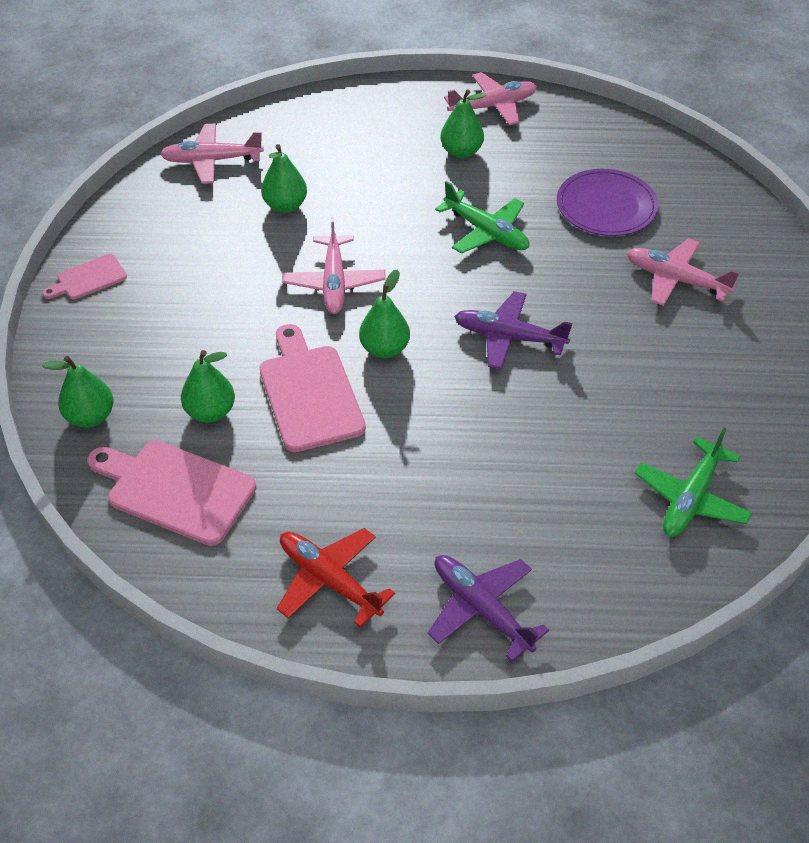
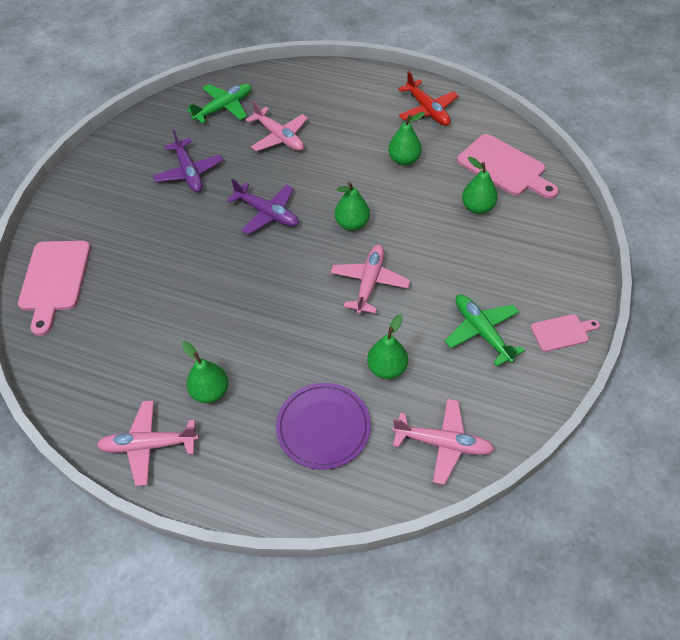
camera: 160 degrees left, 5 degrees up
green pear [42,356,113,428] -> green pear moved to [388,112,425,166]
pink cutting board [260,324,366,452] -> pink cutting board moved to [18,241,91,336]
purple plane [428,555,549,662] -> purple plane moved to [153,129,223,192]
green plane [435,181,529,254] -> green plane moved to [445,294,525,366]
purple plate [557,169,659,236] -> purple plate moved to [276,383,371,470]
pink plane [627,238,740,306] -> pink plane moved to [246,100,308,152]

